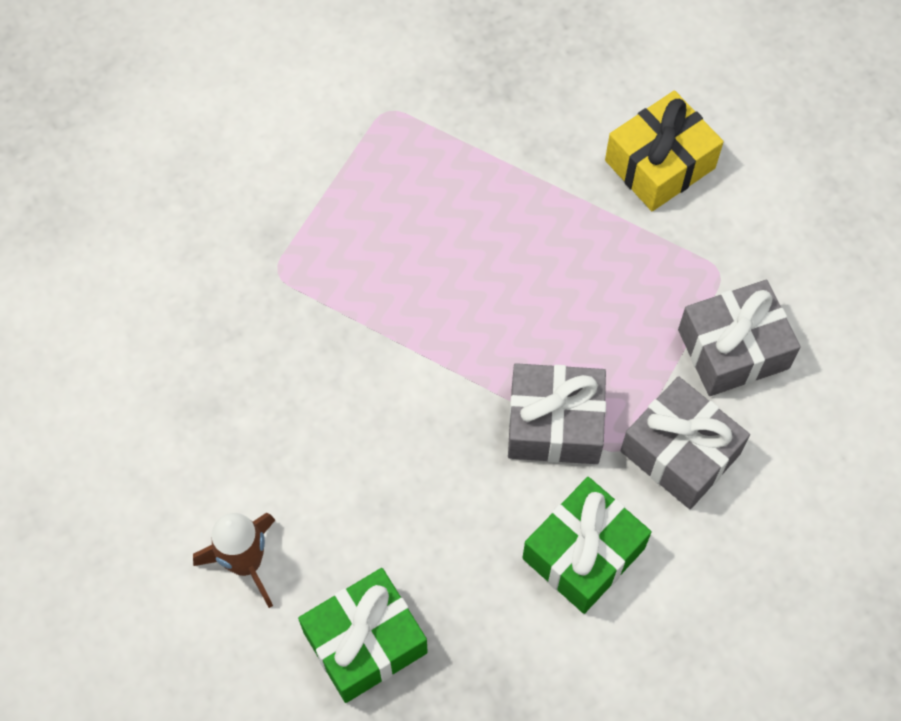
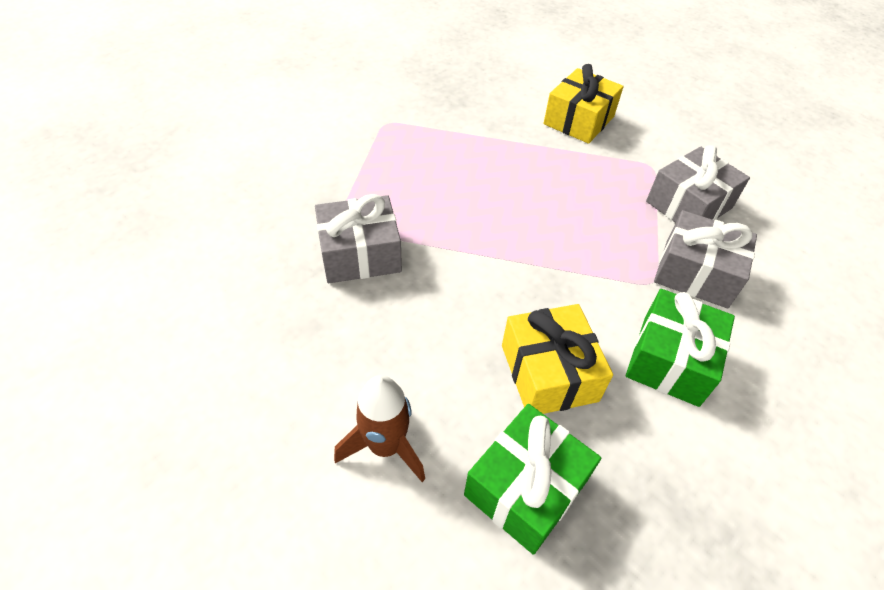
camera: 20 degrees left, 15 degrees down
grey gift [508,363,606,464] -> grey gift moved to [315,194,402,283]
none -> yellow gift [502,304,613,414]

